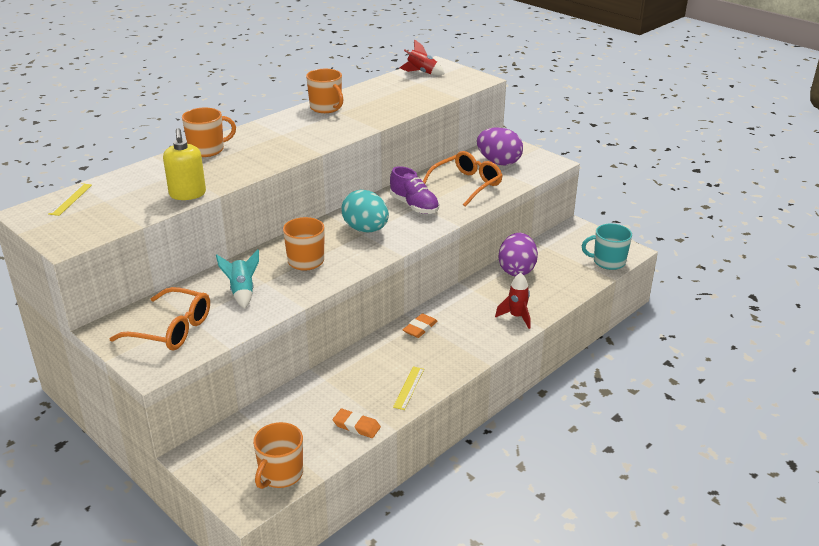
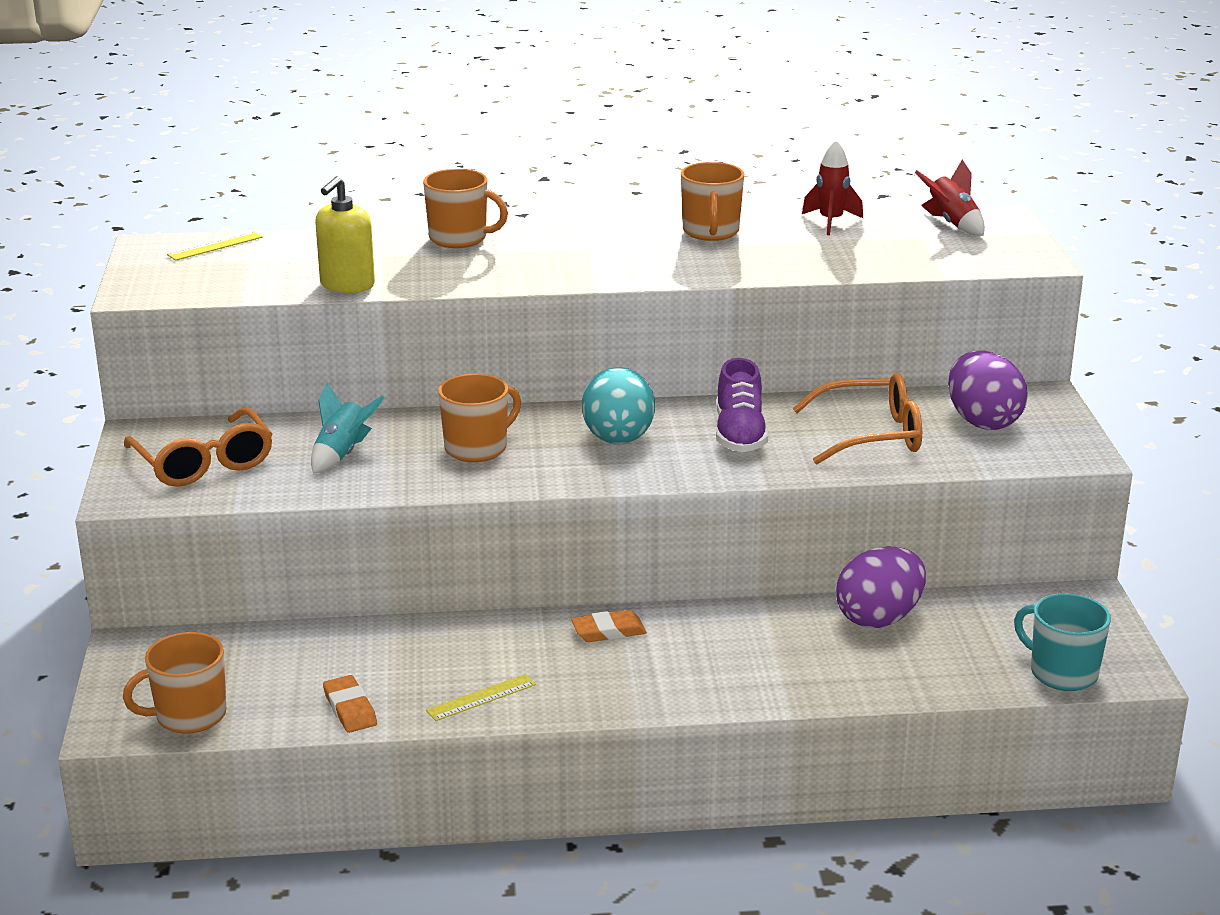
camera: 40 degrees right, 5 degrees down
red rocket [495,273,530,329] -> red rocket moved to [802,140,863,235]

